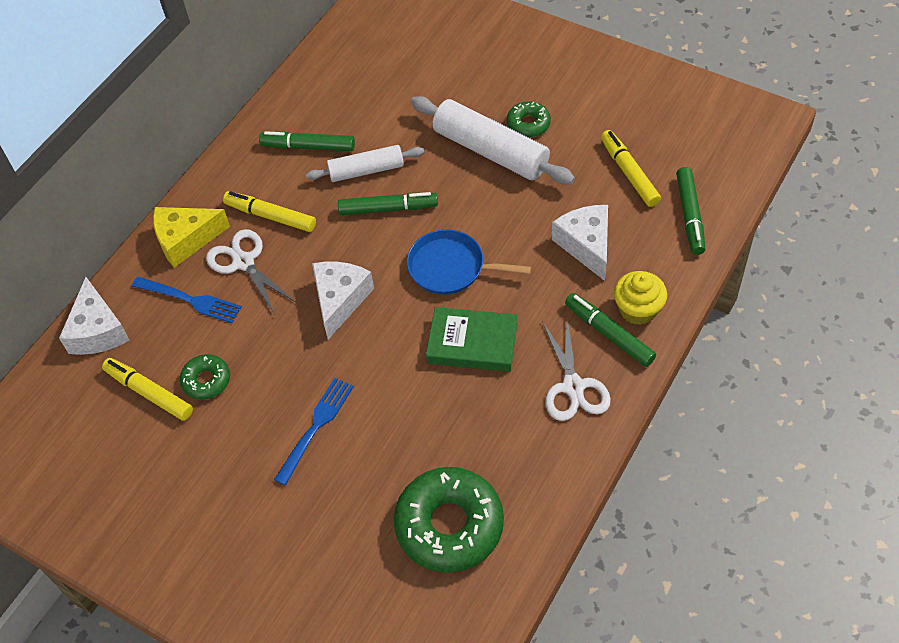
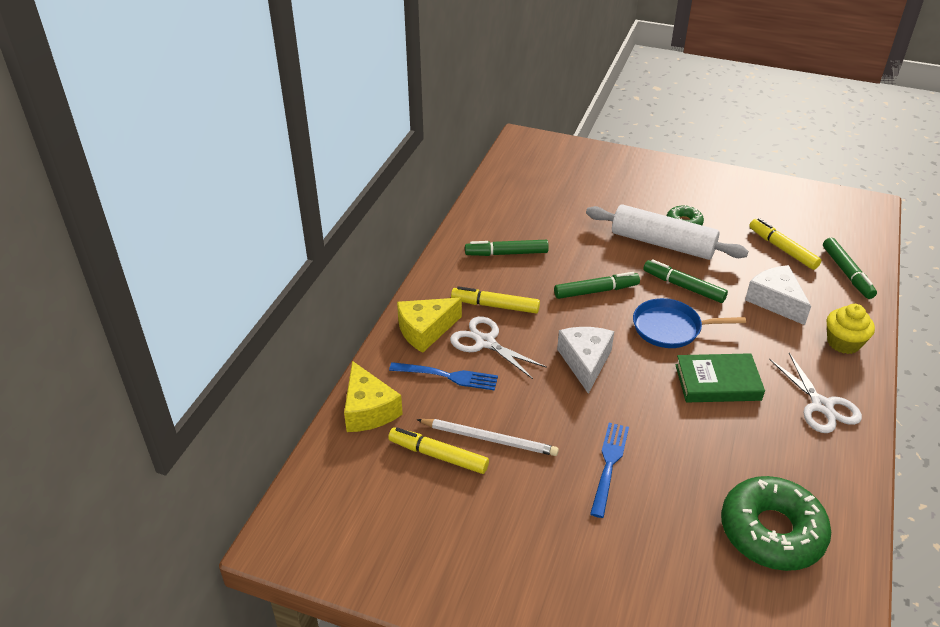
camera: 15 degrees left, 15 degrees down
white cheese [59,277,129,355] -> yellow cheese [344,361,403,432]
green donut [180,354,230,400] -> white pencil [416,419,559,456]
white rolling pin [306,145,424,182] -> none
green marker [565,293,656,367] -> green marker moved to [643,259,728,303]

